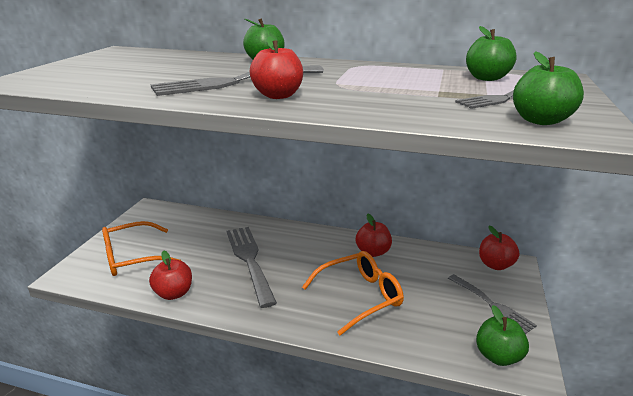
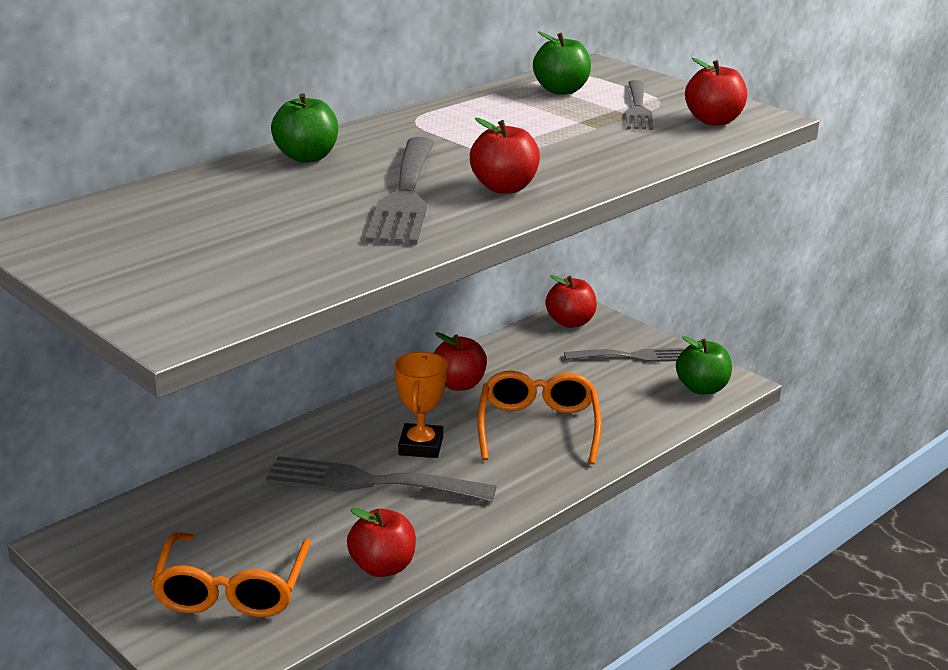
camera: 60 degrees left, 0 degrees up
green apple [513,51,584,125] -> red apple [685,58,747,125]
none -> orange trophy [394,352,448,458]

